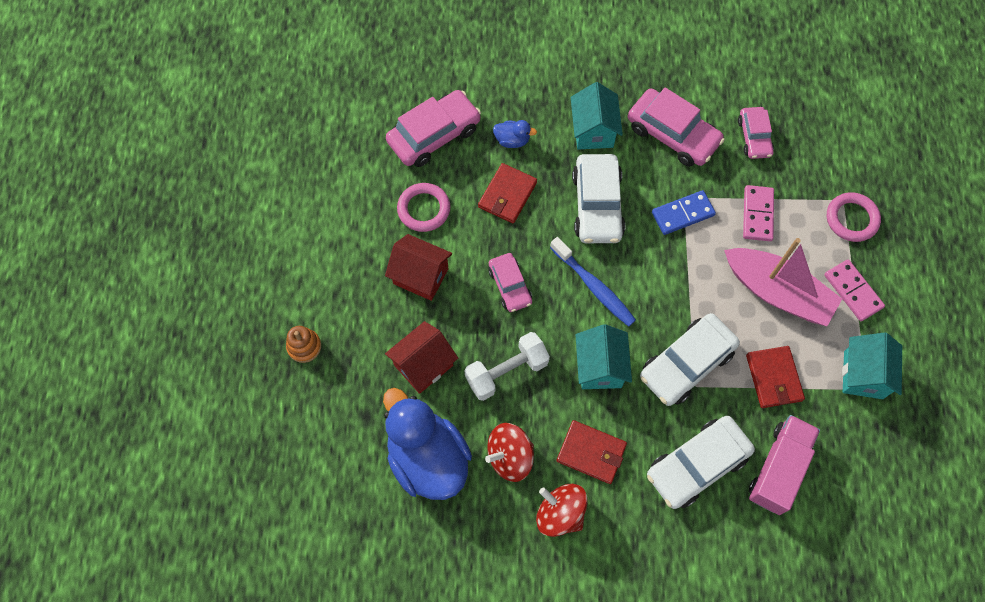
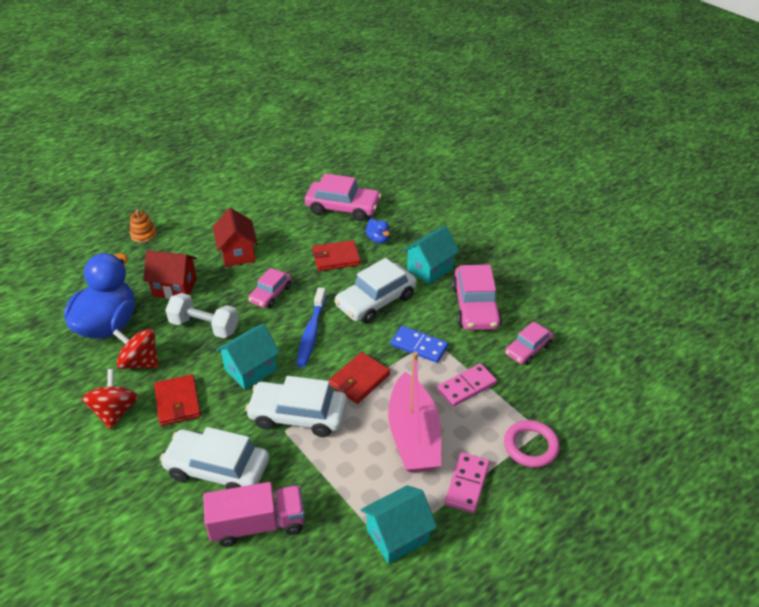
camera: 50 degrees right, 25 degrees down
pink ring [397,183,450,232] -> none
red wallet [746,346,805,408] -> red wallet moved to [329,352,390,404]

